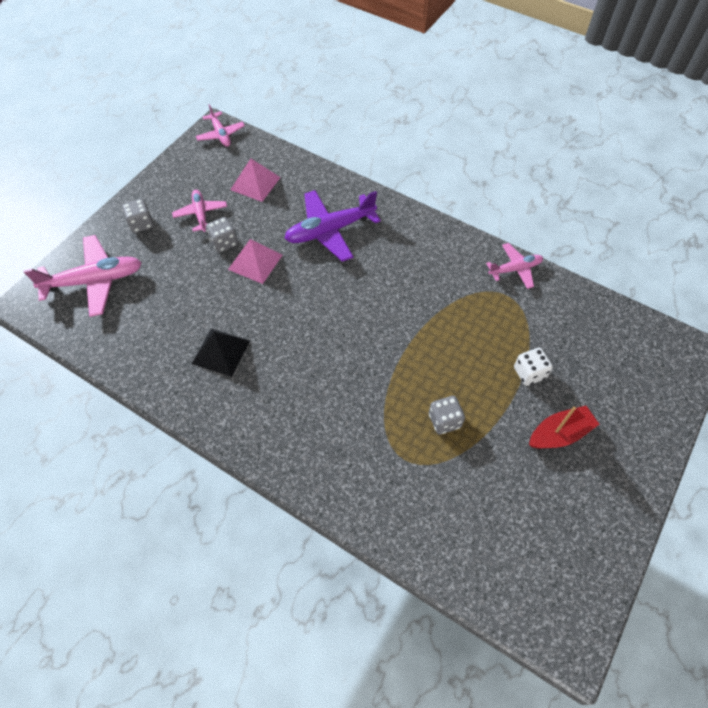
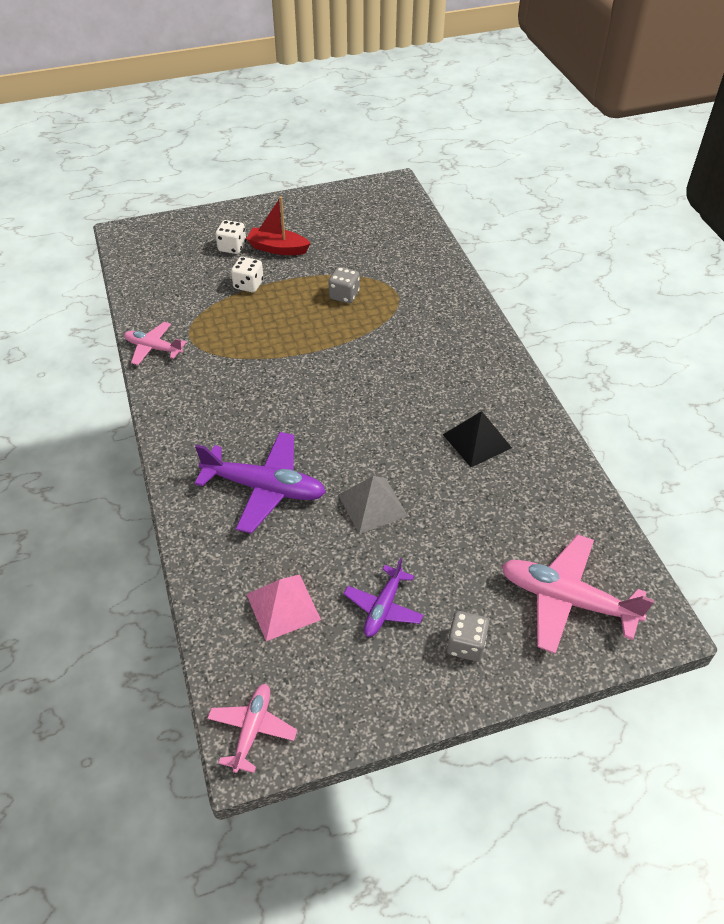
camera: 140 degrees left, 10 degrees down
pink plane [172,190,227,232] -> purple plane [344,558,424,637]
grey dice [206,217,238,252] -> none
pink pyramid [228,239,283,284] -> grey pyramid [338,476,408,534]
none -> white dice [215,220,246,254]

